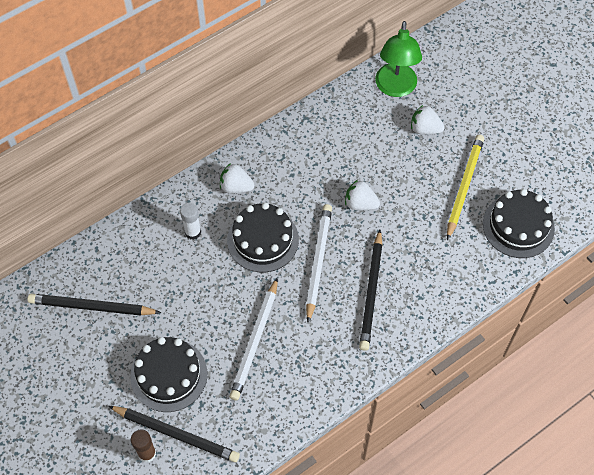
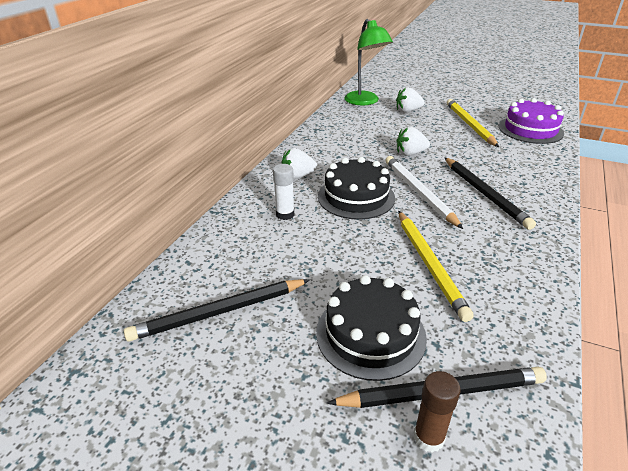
camera: 30 degrees left, 25 degrees down
white pencil [229,277,278,400] -> yellow pencil [398,211,474,322]
black cake [483,189,555,258] -> purple cake [499,98,564,144]

